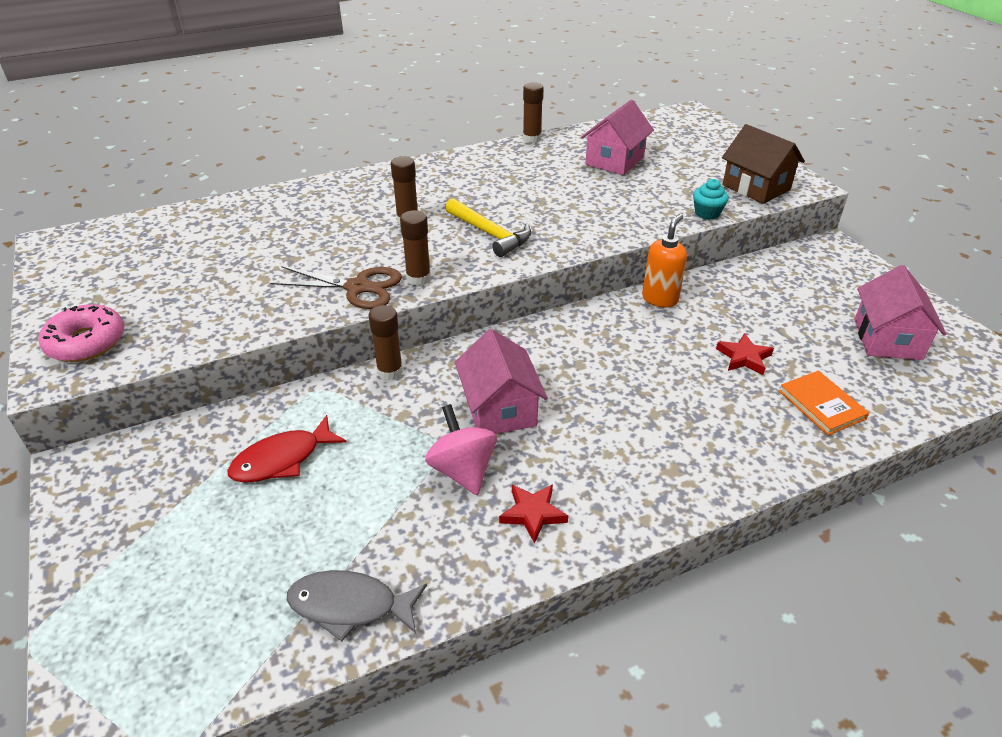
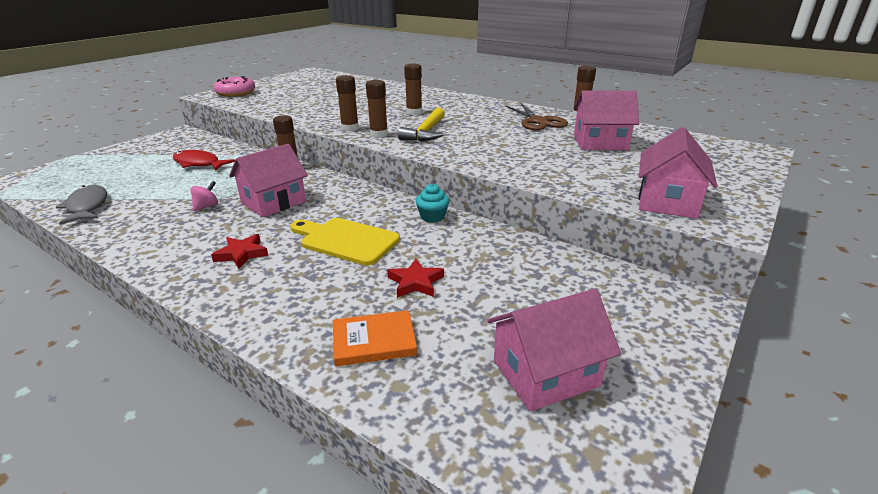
camera: 60 degrees right, 10 degrees down
brown scissors [270,266,402,309] -> brown scissors moved to [505,103,568,130]
pink spinning top [425,404,497,495] -> pink spinning top [190,181,218,211], size x0.56
red star [499,484,568,544] -> red star moved to [211,234,269,269]
orange soap dispenser [642,214,687,308] -> none
turquoise cupcake [693,179,729,220] -> turquoise cupcake moved to [416,184,449,223]
brown house [722,124,805,204] -> pink house [639,127,717,219]
orange book [779,371,869,436] -> orange book turned 45 degrees clockwise [333,310,417,367]
none -> yellow cutting board [290,218,400,266]
none -> brown glue stick [366,80,388,138]

